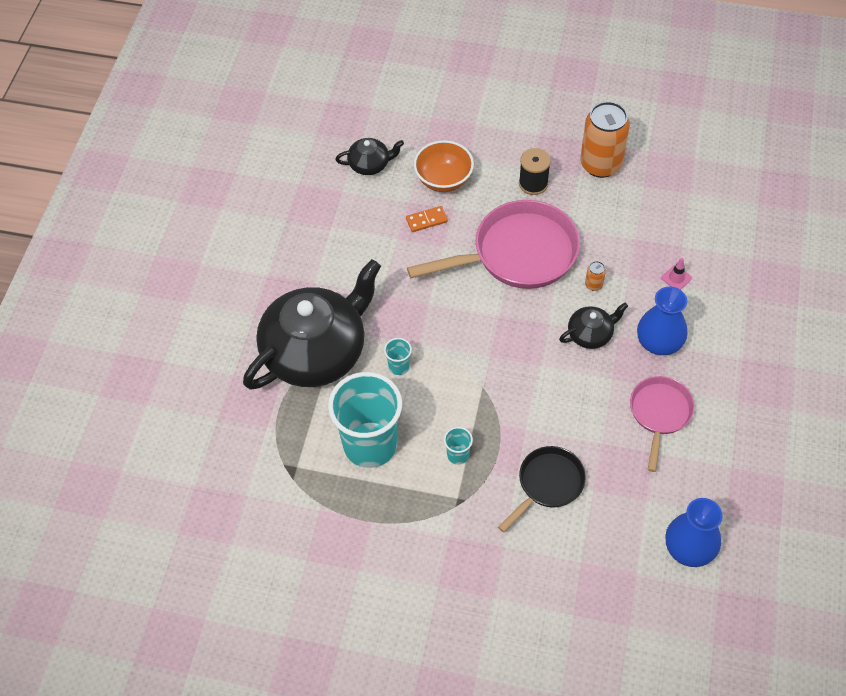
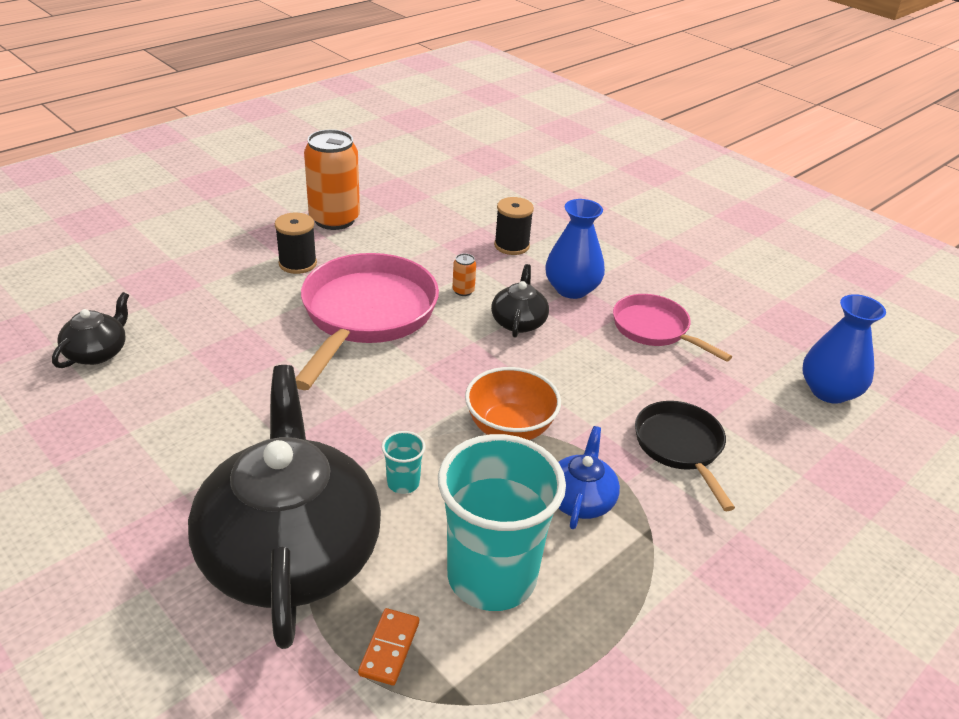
camera: 60 degrees left, 20 degrees down
orange domino [406,206,448,232] -> orange domino moved to [358,608,419,685]
orange bowl [414,140,474,192] -> orange bowl moved to [465,367,561,440]
turquoise cup [444,427,473,465] -> blue teapot [558,426,620,529]
pink traffic cone [661,258,692,290] -> black spool [494,197,534,255]

